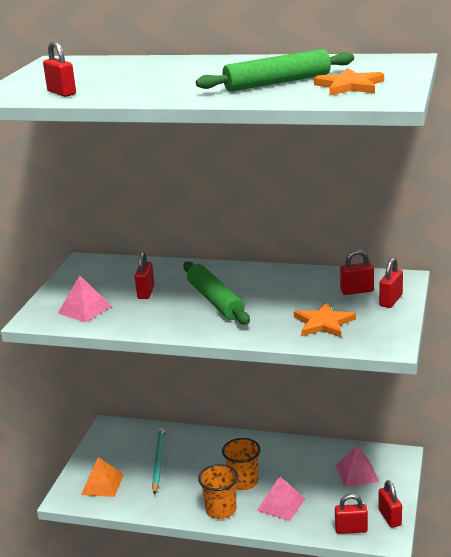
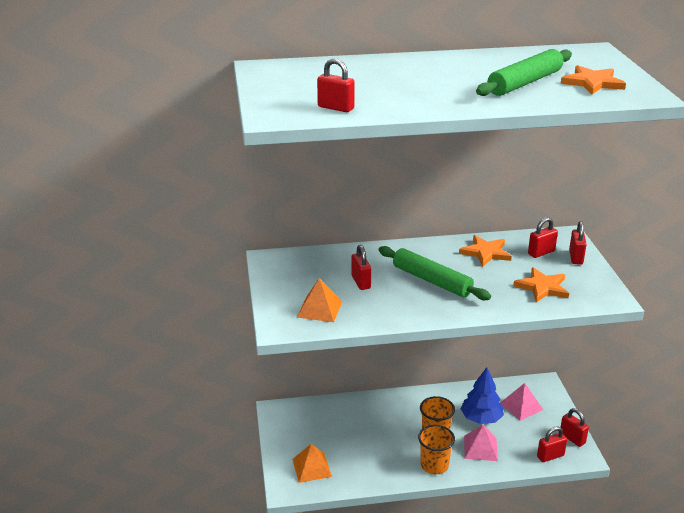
camera: 25 degrees left, 5 degrees up
pink pyramid [58,276,112,323] -> orange pyramid [297,278,342,322]
turquoise pencil [152,428,165,495] -> none
none -> orange star [459,235,512,267]
none -> blue tree [460,368,504,424]

